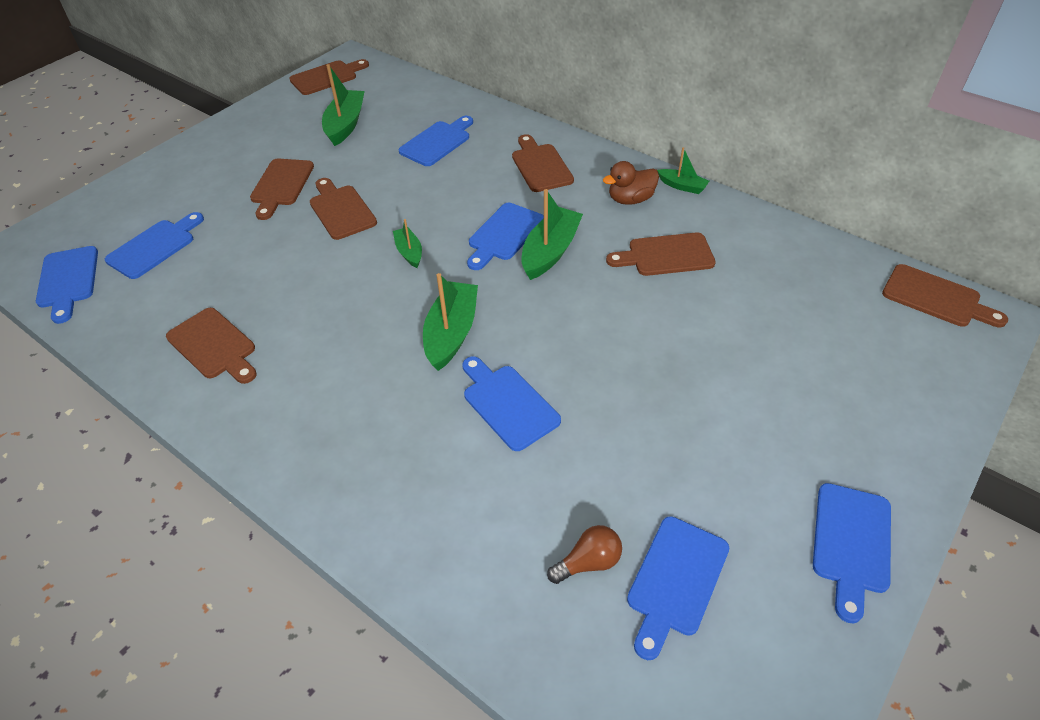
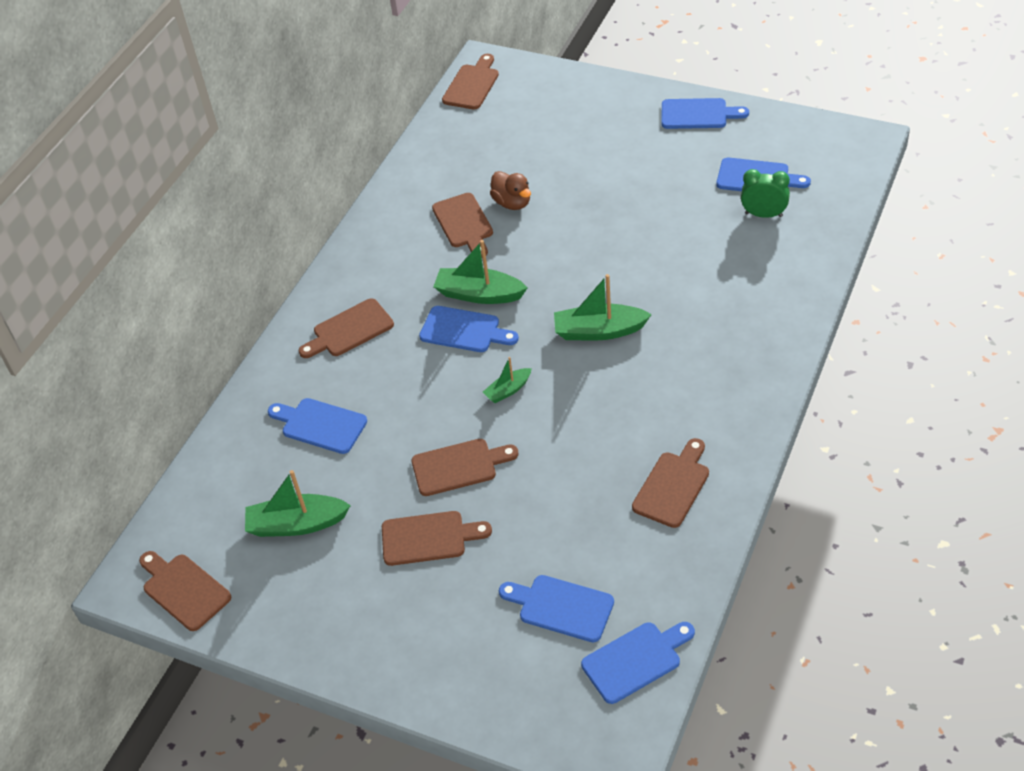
camera: 100 degrees left, 0 degrees up
brown cutting board [310,178,377,240] -> brown cutting board turned 150 degrees counterclockwise [411,439,519,496]
blue cutting board [462,356,561,451] -> none
brown light bulb [547,525,622,584] -> green clock [741,169,790,218]
brown duck [603,161,659,205] -> brown duck moved to [490,171,531,210]
green boat [657,147,709,194] -> none

